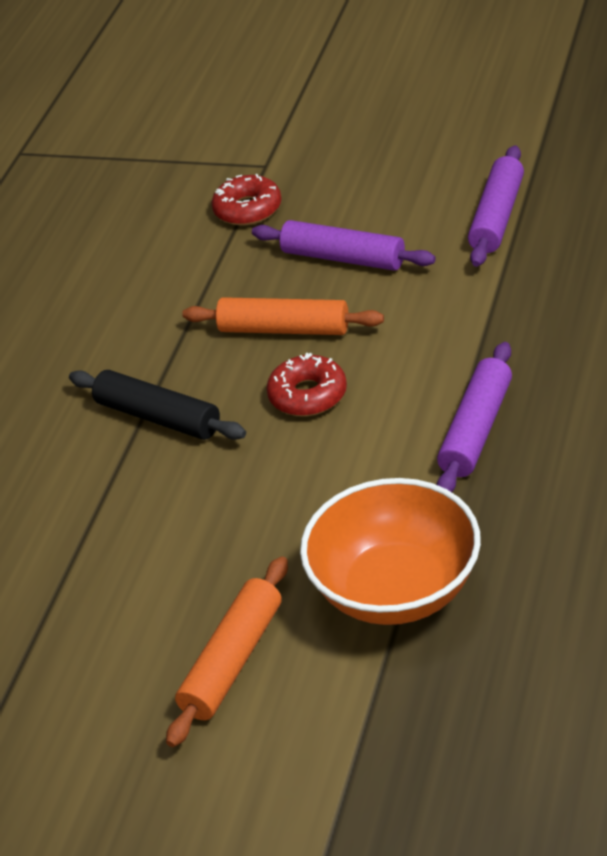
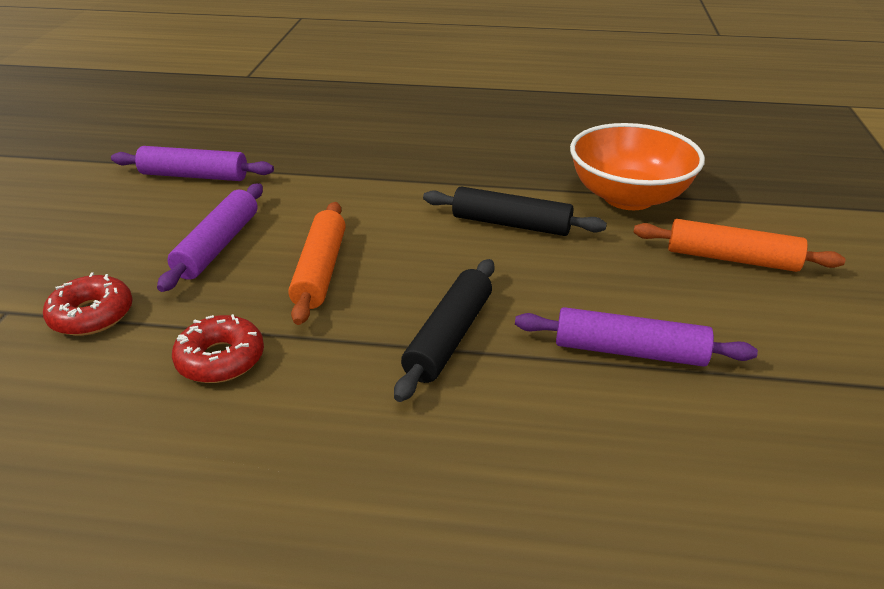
camera: 105 degrees left, 5 degrees down
red donut [267,353,347,416] -> red donut moved to [172,314,264,383]
purple rolling pin [437,342,512,492] -> purple rolling pin moved to [515,307,758,367]
none -> black rolling pin [423,186,607,236]

